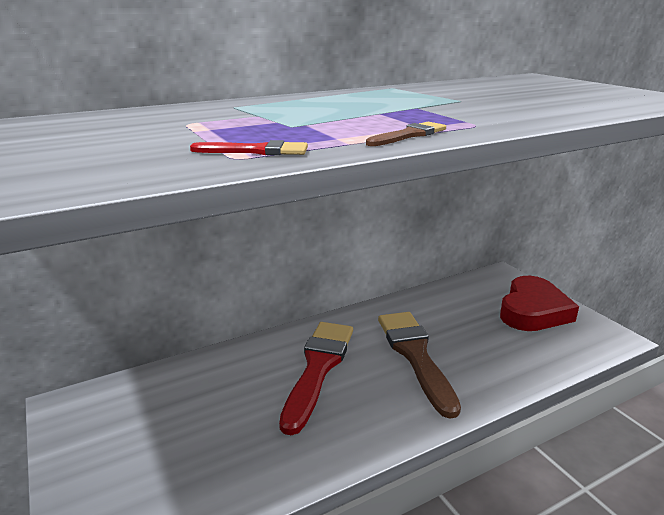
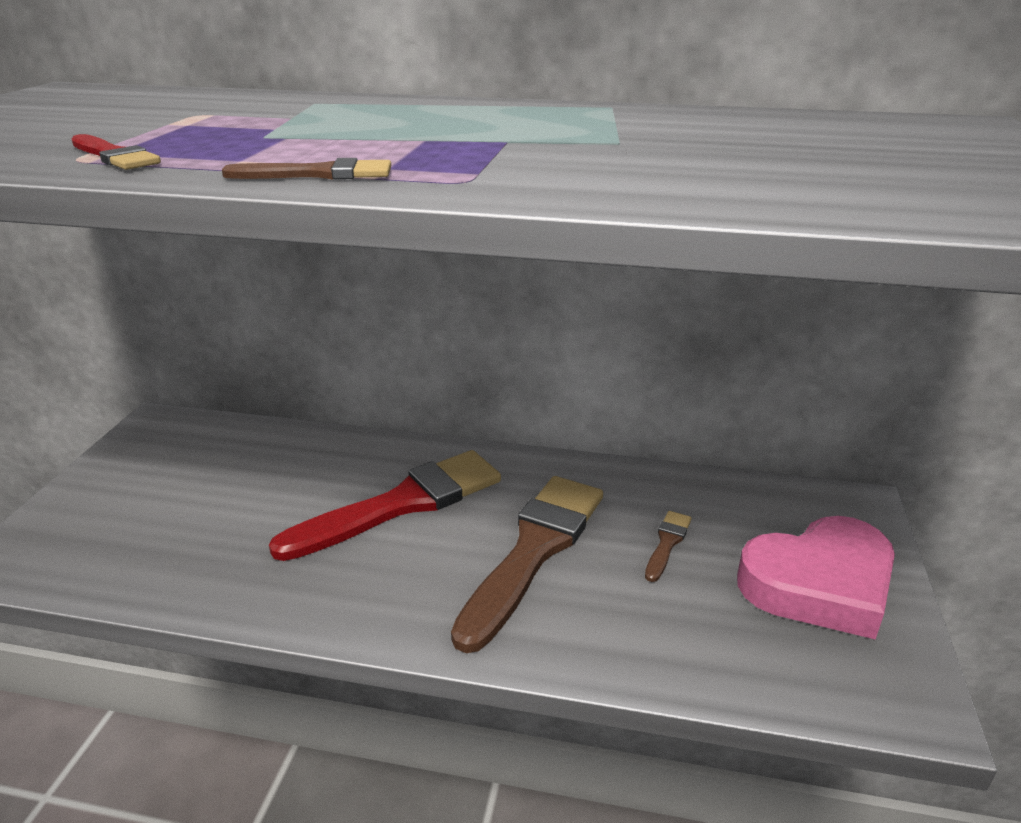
camera: 40 degrees right, 5 degrees up
red heart [500,276,579,331] -> pink heart [737,516,895,640]
none -> brown brush [645,511,692,582]

